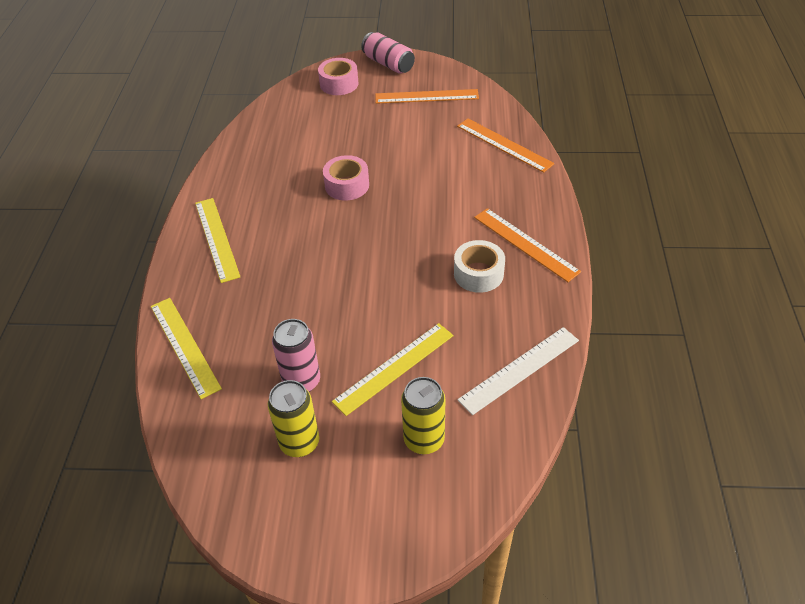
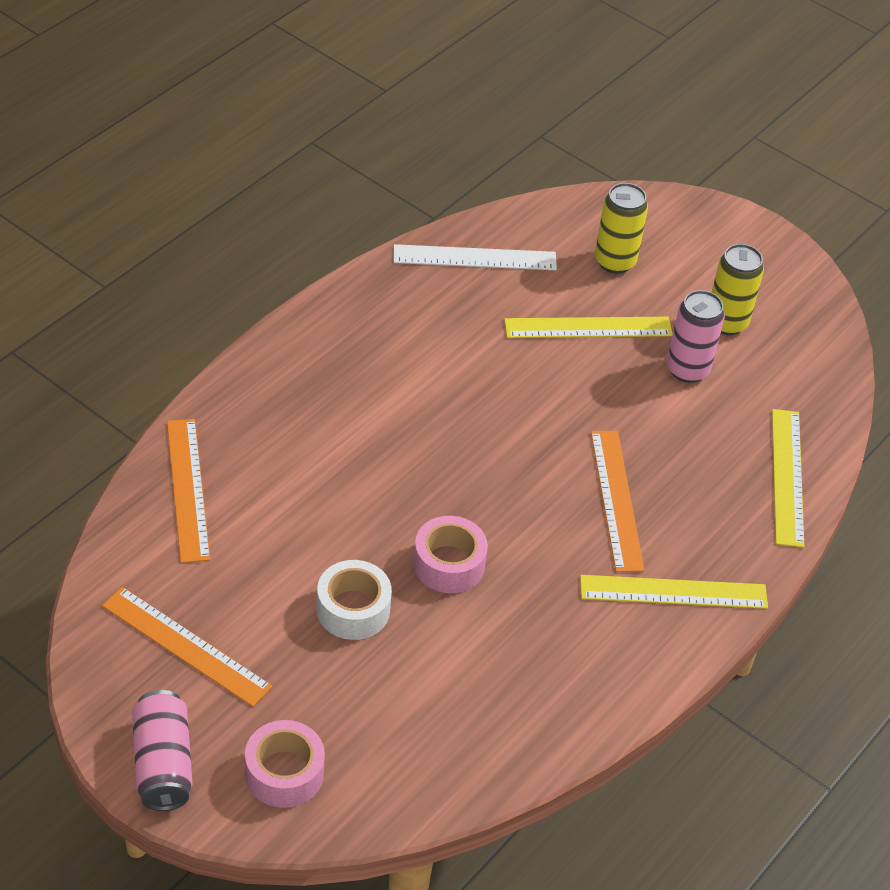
camera: 150 degrees left, 0 degrees up
yellow ruler [195,198,240,283] -> yellow ruler turned 75 degrees clockwise [580,575,768,609]
white tape [454,240,505,293] -> white tape moved to [316,560,392,640]
orange ruler [474,208,581,282] -> orange ruler moved to [591,431,644,572]

